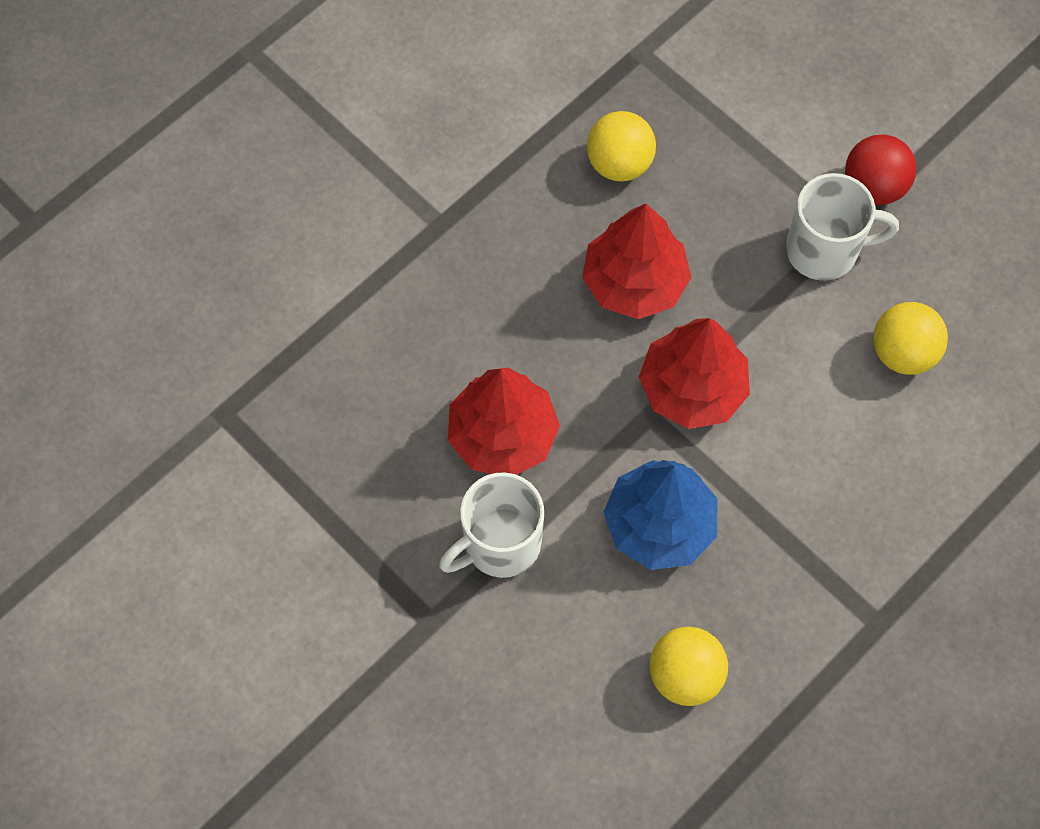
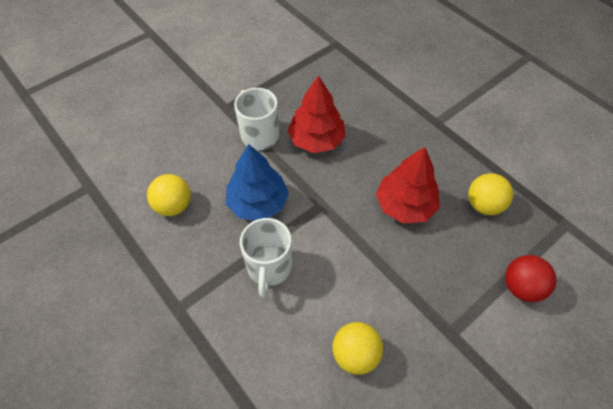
camera: 95 degrees right, 10 degrees down
red tree [639,318,750,429] -> none
white mug [786,173,899,281] -> white mug moved to [240,218,292,298]
red ball [845,134,916,205] -> red ball moved to [505,255,557,302]

